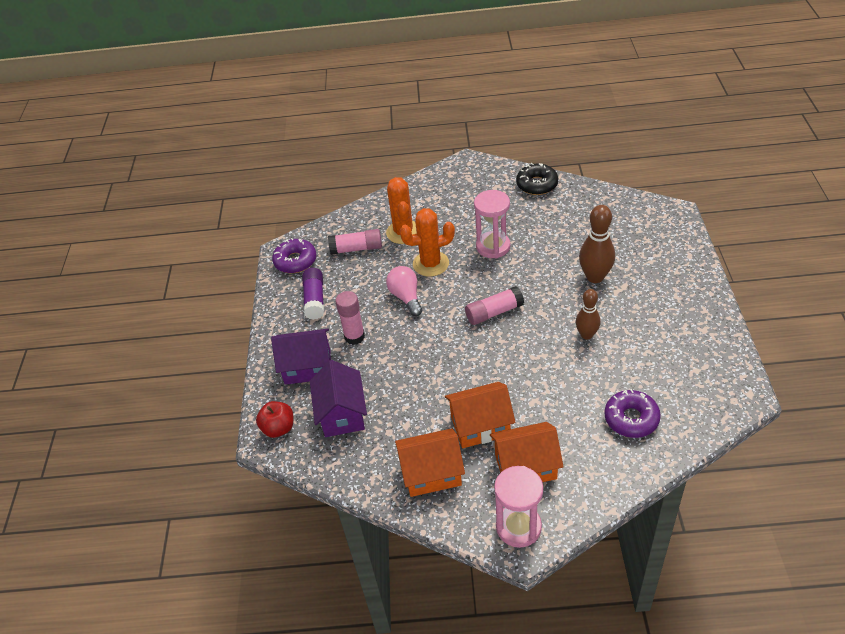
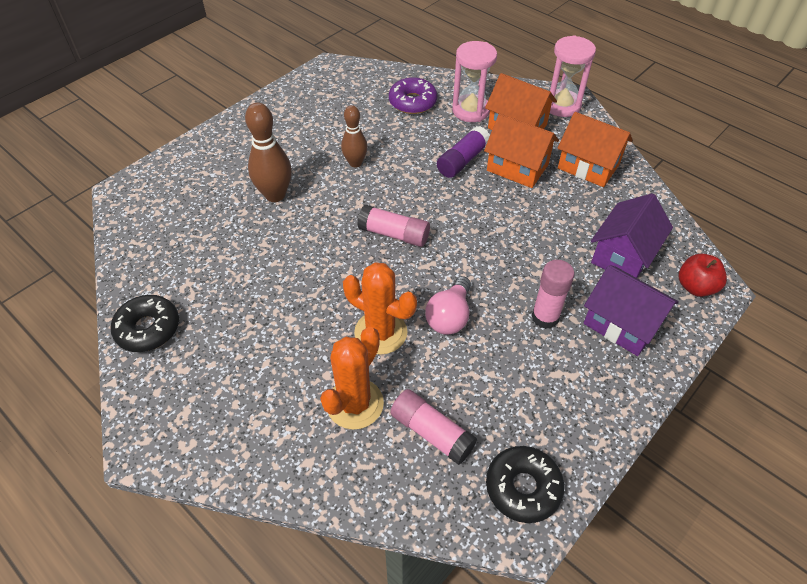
camera: 140 degrees left, 5 degrees up
purple donut [272,238,316,273] -> black donut [486,446,564,523]
purple glue stick [302,268,324,320] -> purple glue stick moved to [437,126,490,178]
pink hourglass [474,190,510,259] -> pink hourglass moved to [452,41,497,122]

